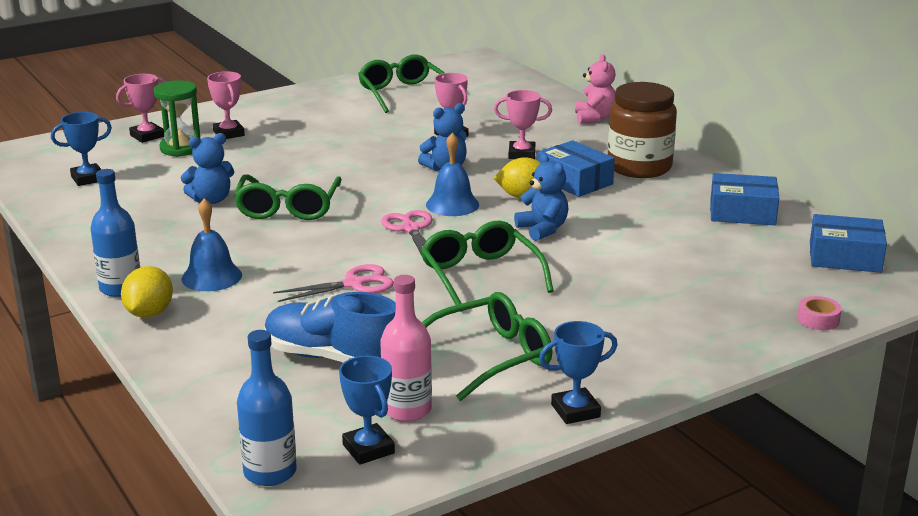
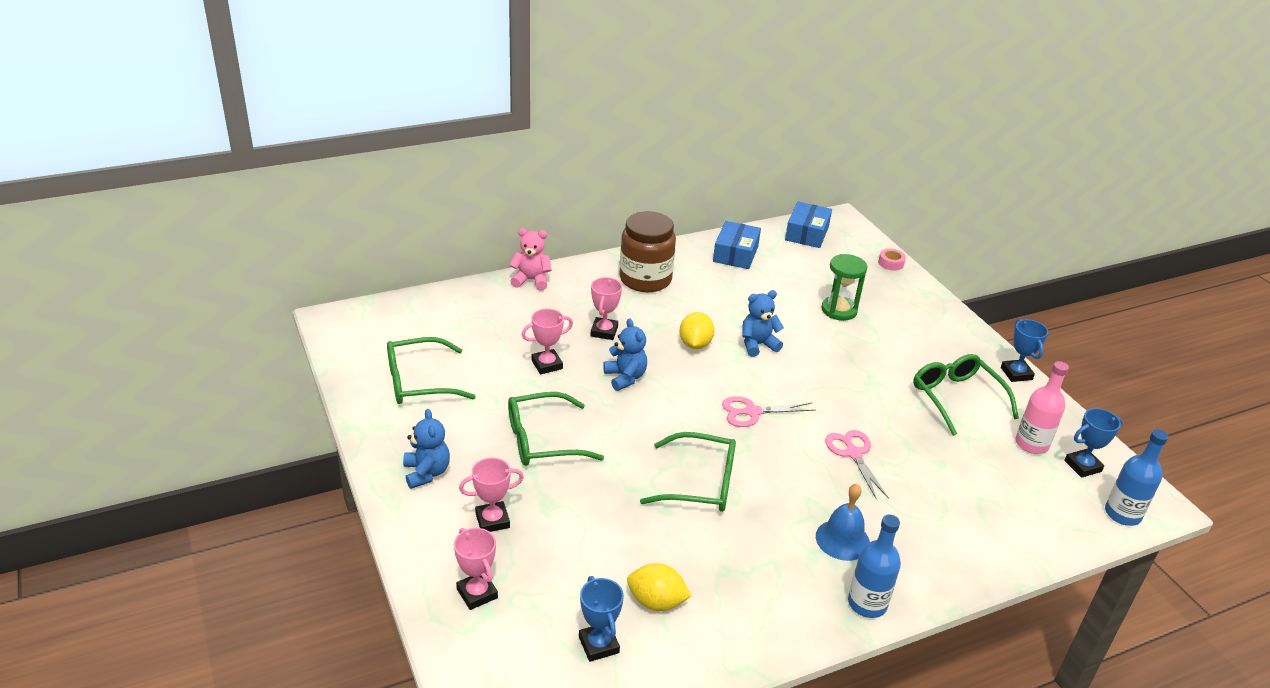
camera: 85 degrees left, 10 degrees up
yellow lemon [121,266,173,318] -> yellow lemon moved to [627,563,691,611]
green hourglass [153,80,200,157] -> green hourglass moved to [822,254,867,321]
blue teddy bear [180,133,234,204] -> blue teddy bear moved to [403,409,450,489]
blue shoe [264,292,396,363] -> none
green glasses [421,221,554,312] -> green glasses moved to [508,392,604,466]
blue bell [426,132,479,216] -> none
blue box [538,140,615,197] -> none

